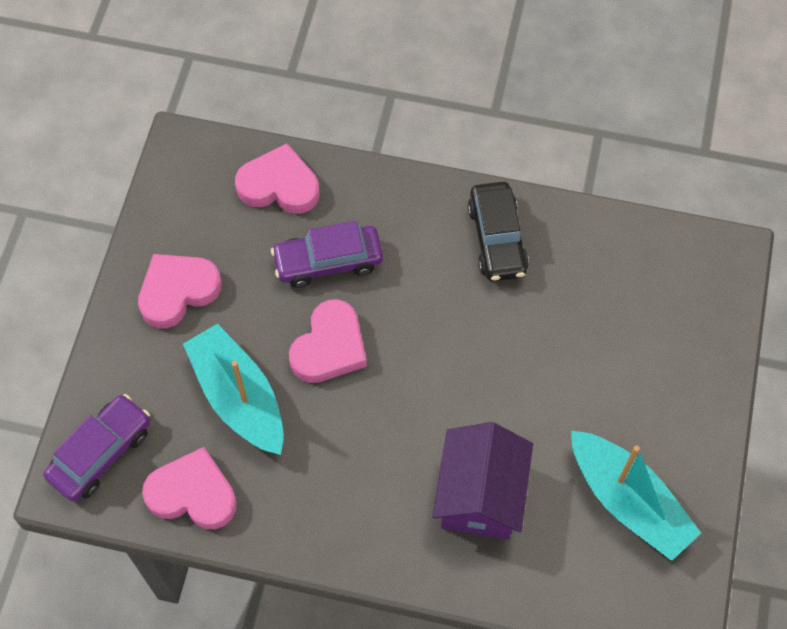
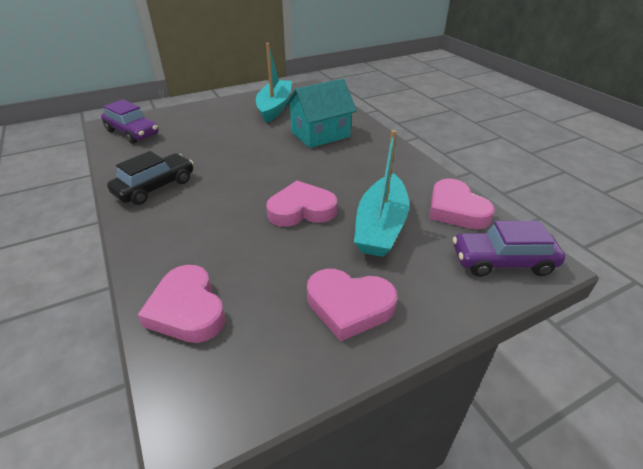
camera: 130 degrees left, 25 degrees down
purple car [271,221,383,288] -> purple car moved to [101,100,159,143]
purple house [433,422,533,540] -> turquoise house [285,79,357,148]

